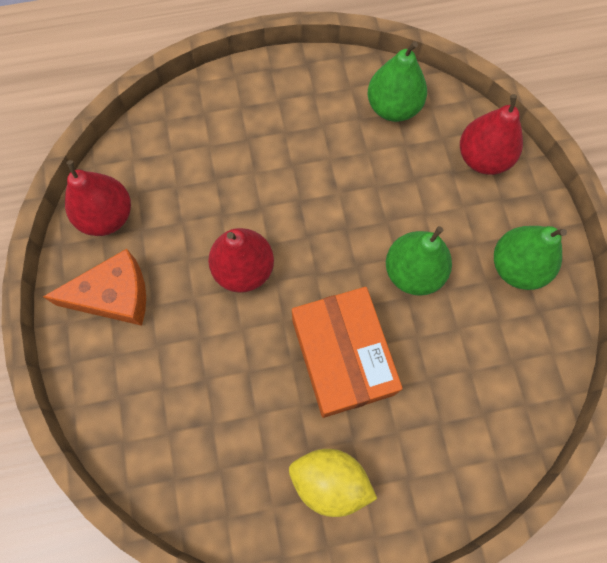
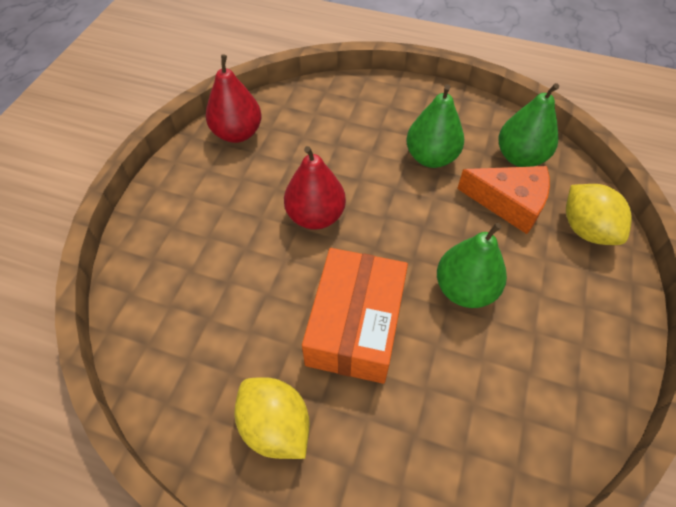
camera: 30 degrees right, 15 degrees down
orange cheese [43,249,146,326] -> orange cheese moved to [457,166,550,234]
red pear [460,94,523,175] -> yellow lemon [566,184,632,245]
green pear [494,226,567,290] -> green pear moved to [406,84,464,168]

